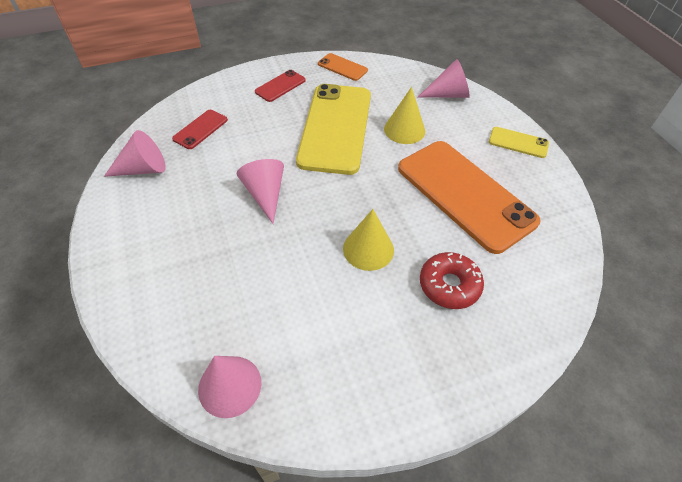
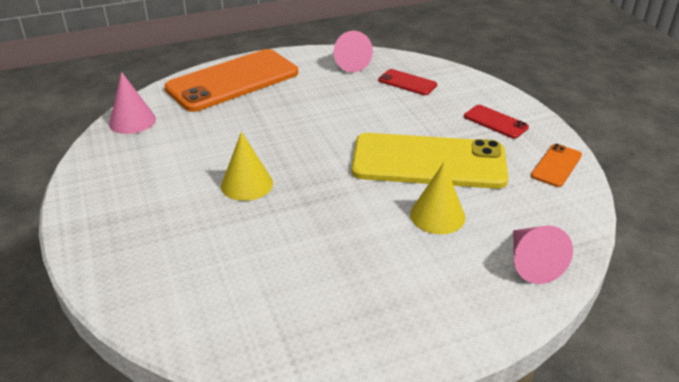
camera: 90 degrees right, 15 degrees down
pink cone [236,159,284,224] -> none
orange phone [398,141,540,254] -> orange phone moved to [164,49,298,112]
red donut [420,252,484,309] -> none
yellow phone [489,127,549,158] -> none

